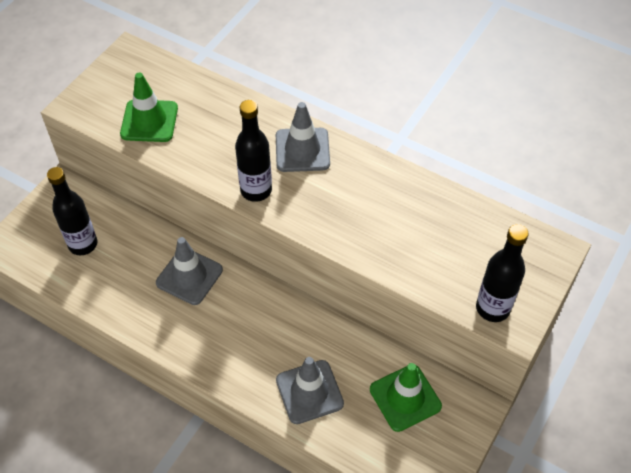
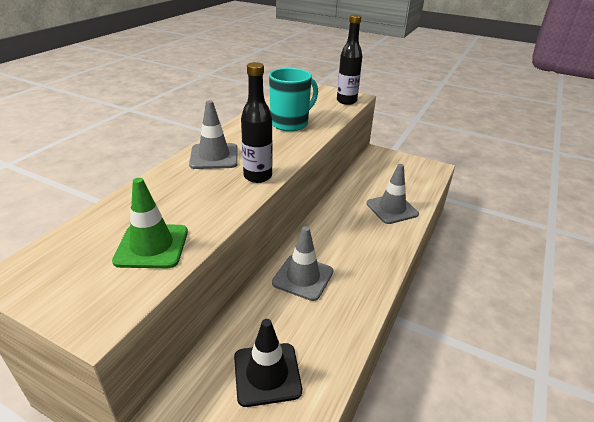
camera: 95 degrees left, 20 degrees down
black bottle [47,167,97,255] -> black traffic cone [234,319,302,407]
green traffic cone [370,363,442,432] -> none
none -> turquoise mug [269,68,318,131]

